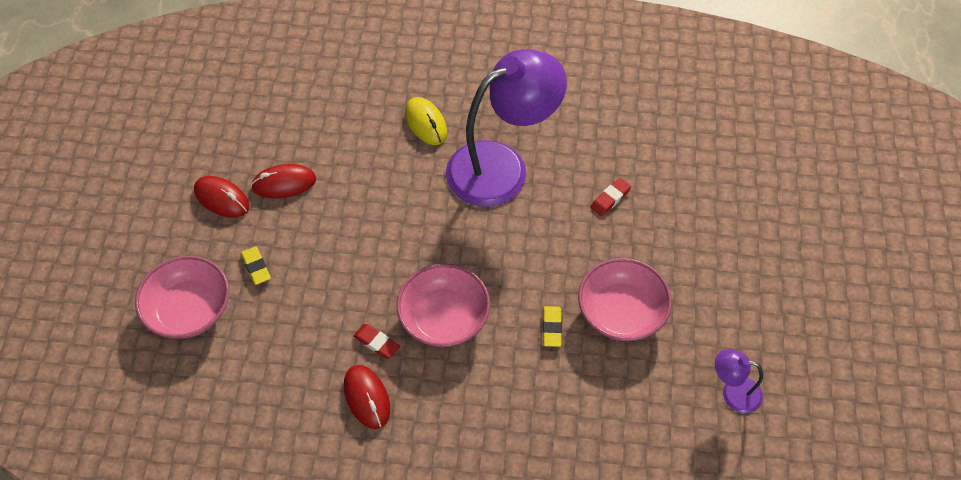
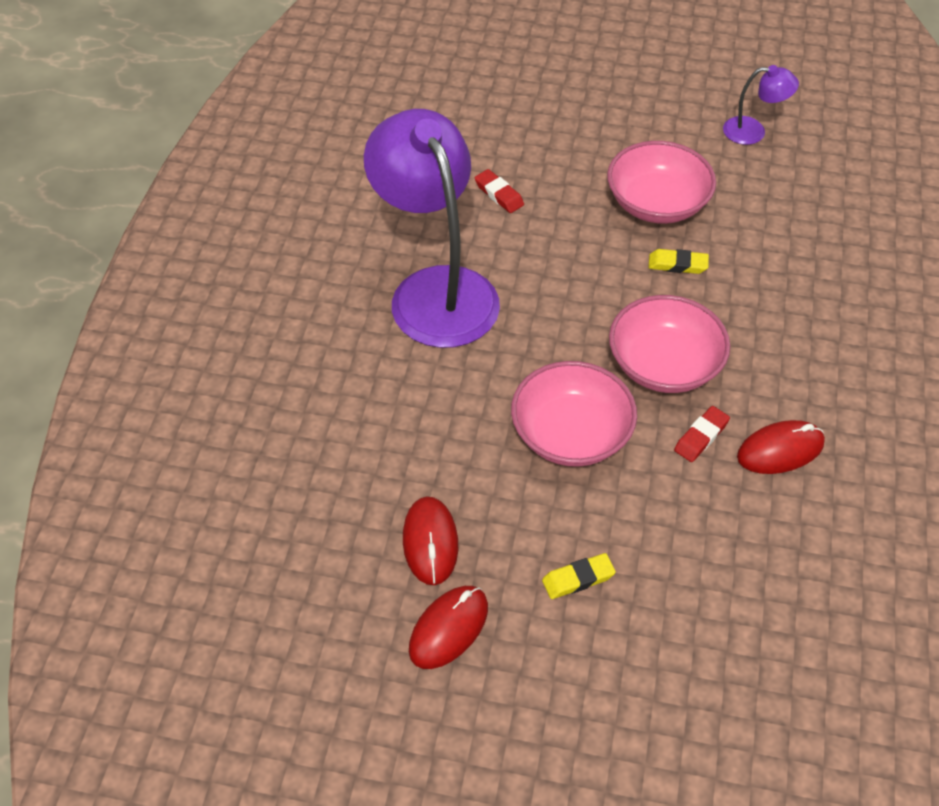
camera: 85 degrees left, 5 degrees down
pink bowl [135,256,229,339] -> pink bowl moved to [511,361,637,467]
yellow mouse [405,97,447,145] -> none
purple lamp [715,349,763,413] -> purple lamp turned 105 degrees counterclockwise [723,65,799,145]

